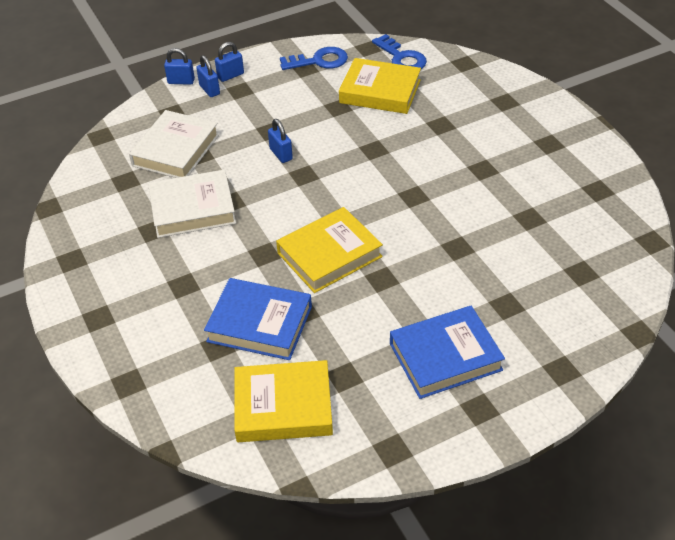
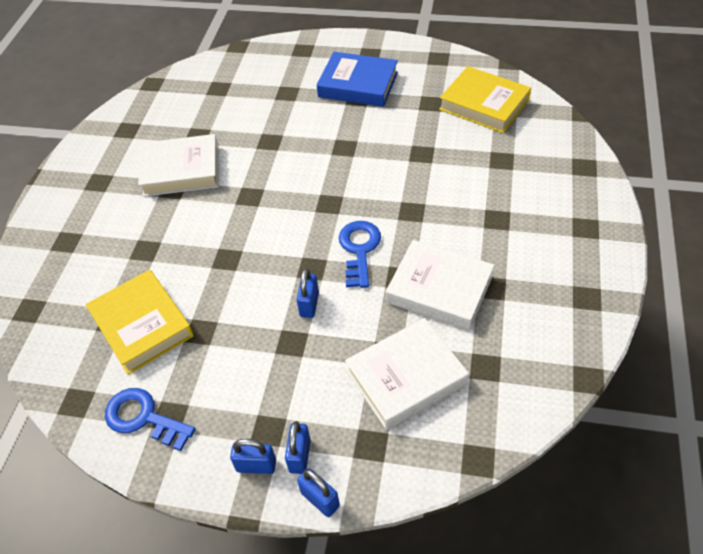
camera: 140 degrees left, 5 degrees up
blue book [204,278,312,360] -> none
yellow book [276,207,383,293] -> none
blue key [372,34,427,69] -> blue key moved to [339,221,381,288]
none -> white book [138,134,219,197]

